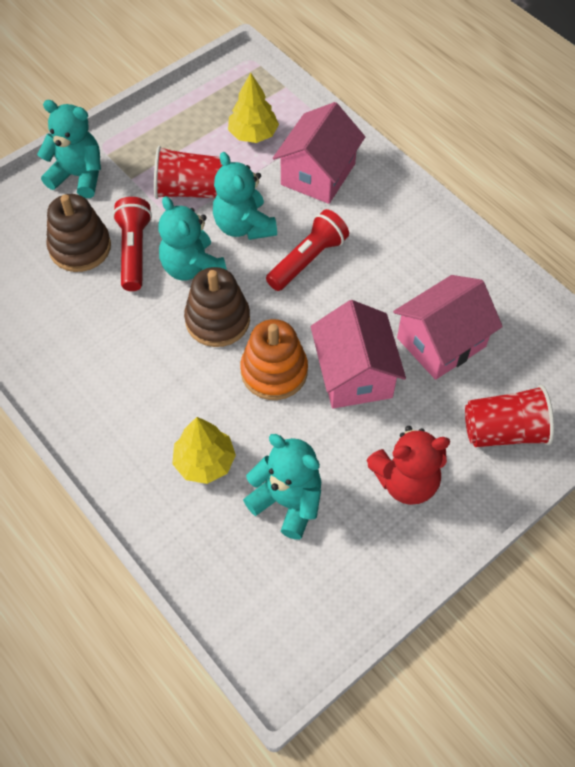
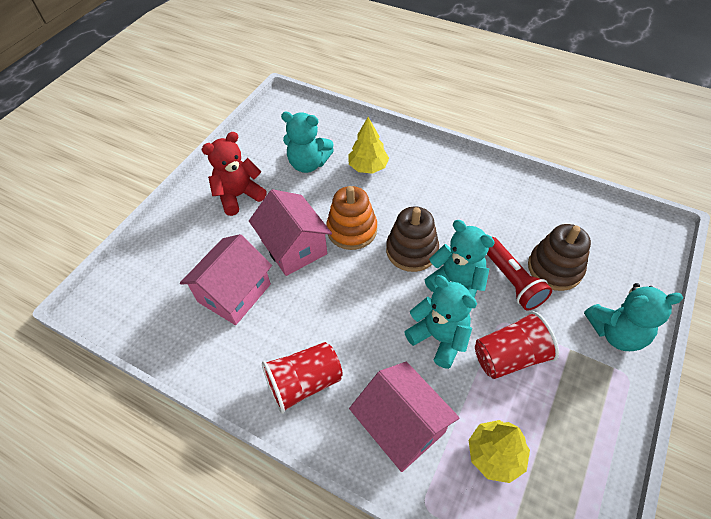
camera: 160 degrees right, 5 degrees down
red flashlight [266,209,349,291] -> none
pink house [273,102,365,204] -> pink house turned 45 degrees counterclockwise [349,362,460,472]
red cup [465,385,554,447] -> red cup moved to [262,342,343,414]

